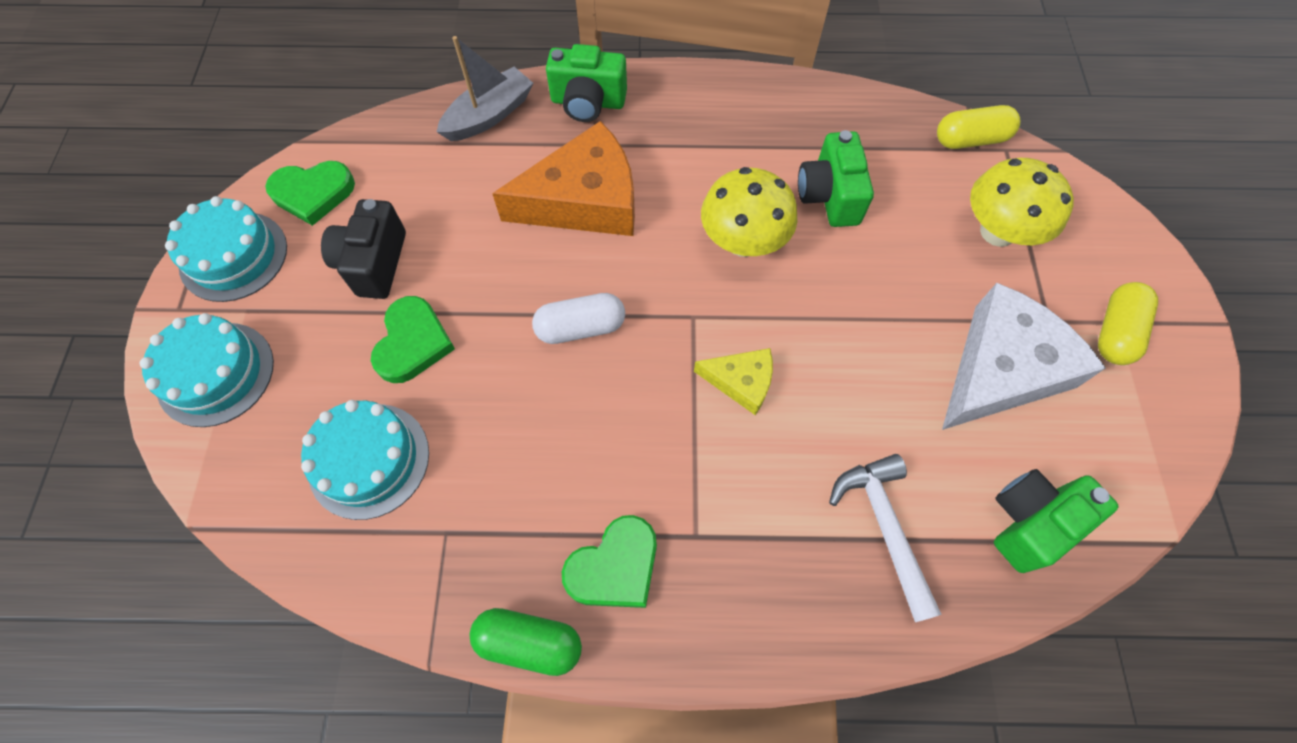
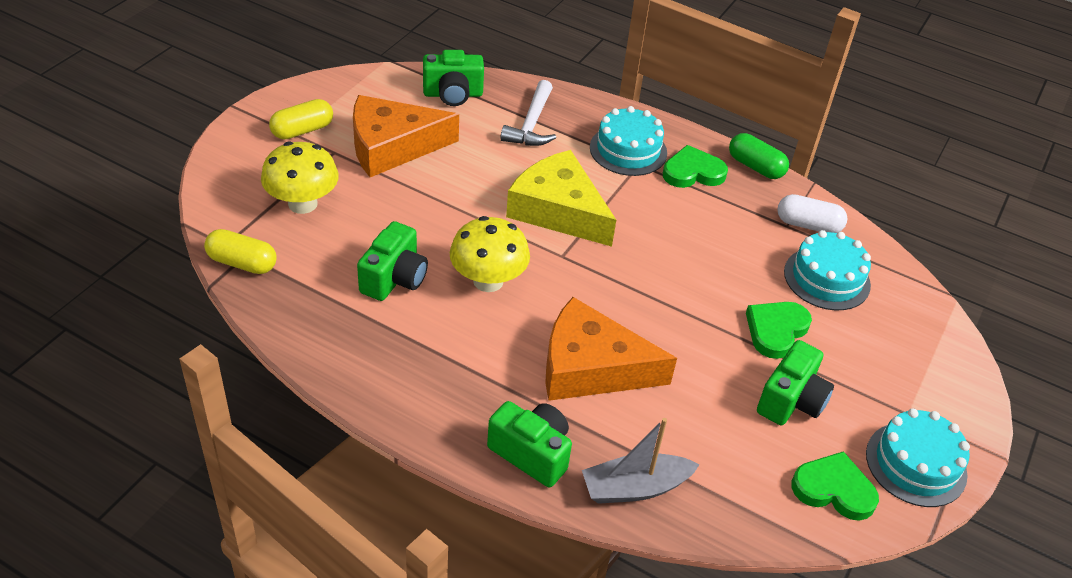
camera: 155 degrees left, 20 degrees down
turquoise cake [140,313,274,427] -> turquoise cake moved to [590,106,667,176]
black camera [321,199,406,299] -> green camera [757,340,834,425]
white capsule [532,293,625,344] -> white capsule moved to [777,194,847,233]
yellow cheese [694,348,773,415] -> yellow cheese [506,150,616,247], size x1.97
white cheese [942,283,1106,430] -> orange cheese [353,95,459,177]

